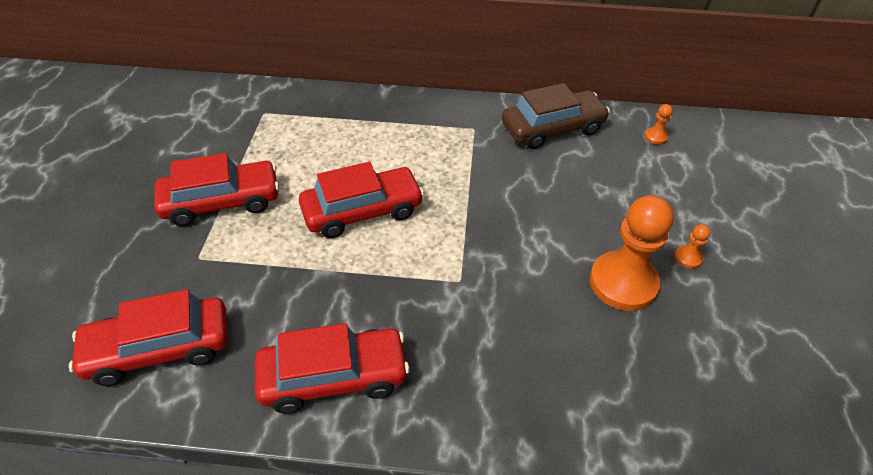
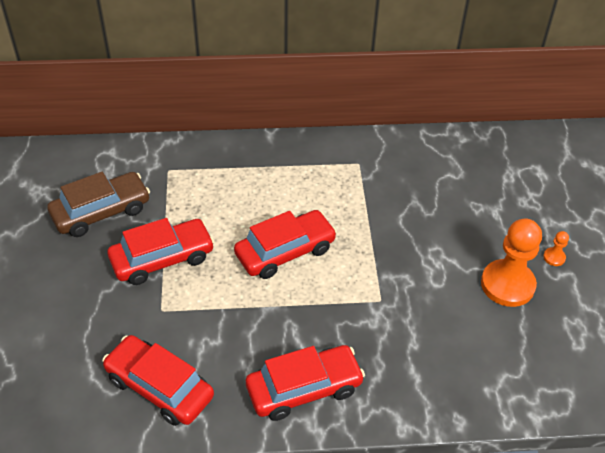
camera: 10 degrees left, 0 degrees up
red car [69,289,228,386] -> red car turned 60 degrees clockwise [102,335,214,426]
brown car [502,83,610,149] -> brown car moved to [47,172,150,237]
orange pawn [645,104,673,145] -> none

